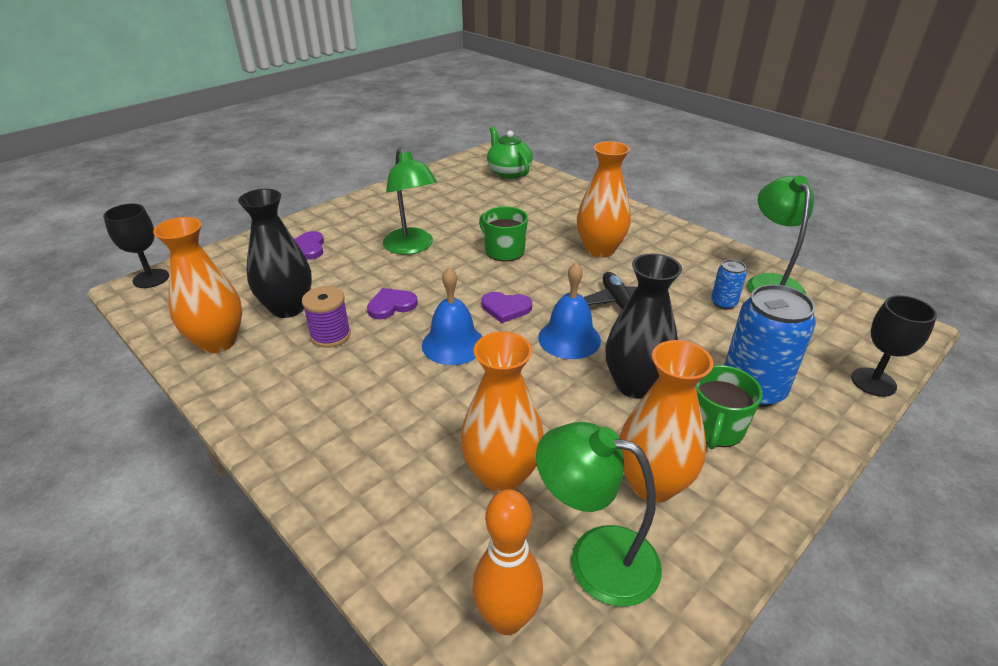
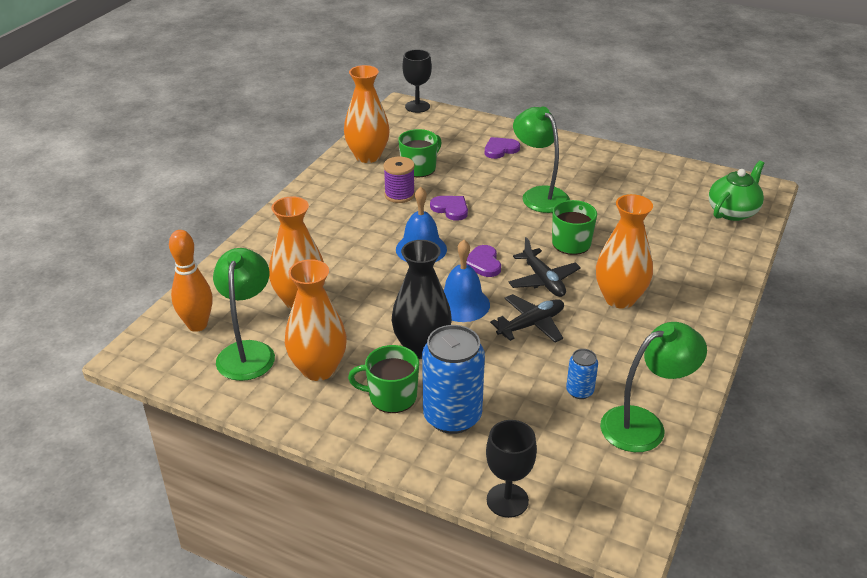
camera: 70 degrees right, 0 degrees up
black vase [238,189,312,318] -> green mug [398,129,442,177]
green lamp [383,148,437,255] -> green lamp turned 105 degrees clockwise [513,107,570,213]
none -> black plane [508,237,581,297]

